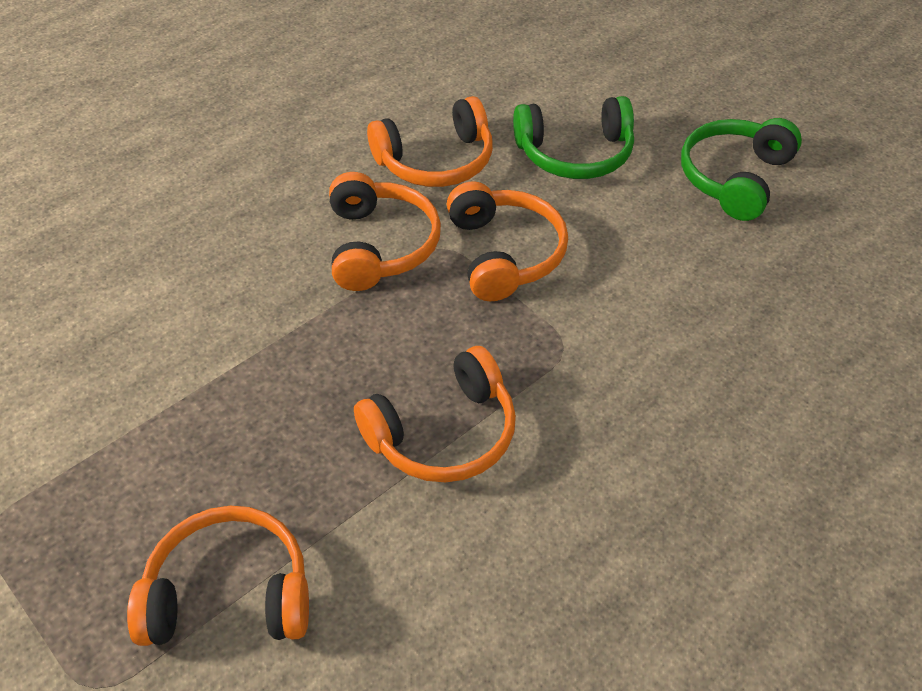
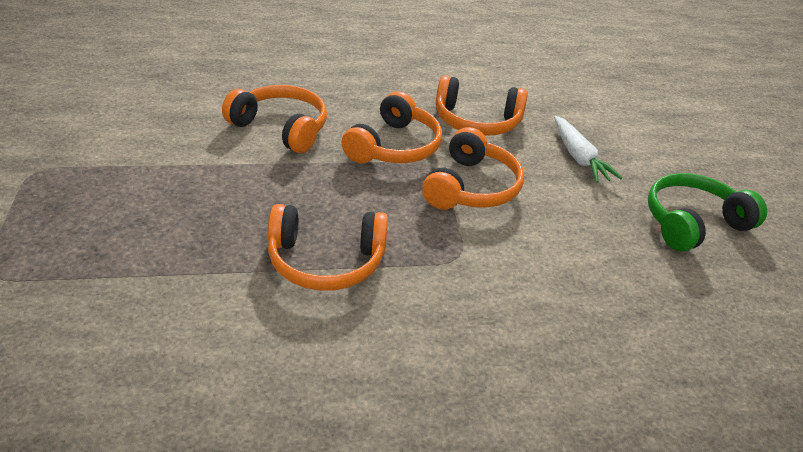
camera: 30 degrees right, 10 degrees down
orange headphones [127,506,309,646] -> orange headphones moved to [222,85,327,153]
green headphones [513,96,634,179] -> white carrot [554,116,622,183]

